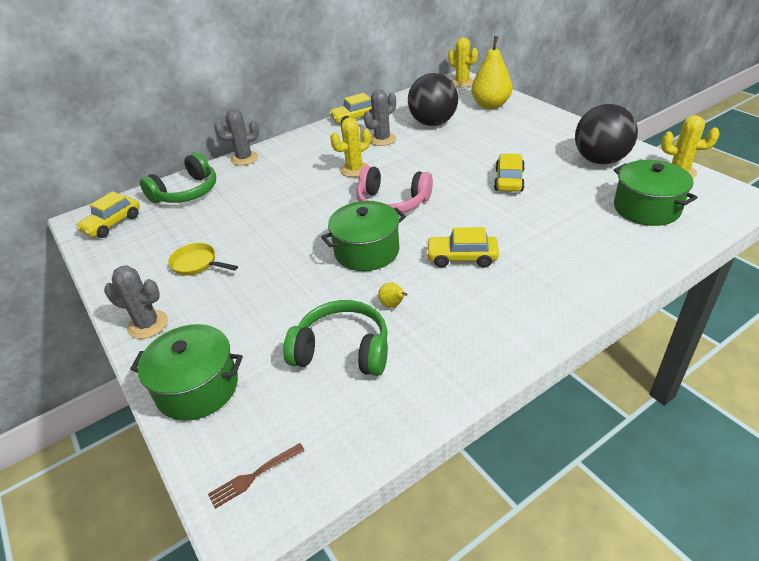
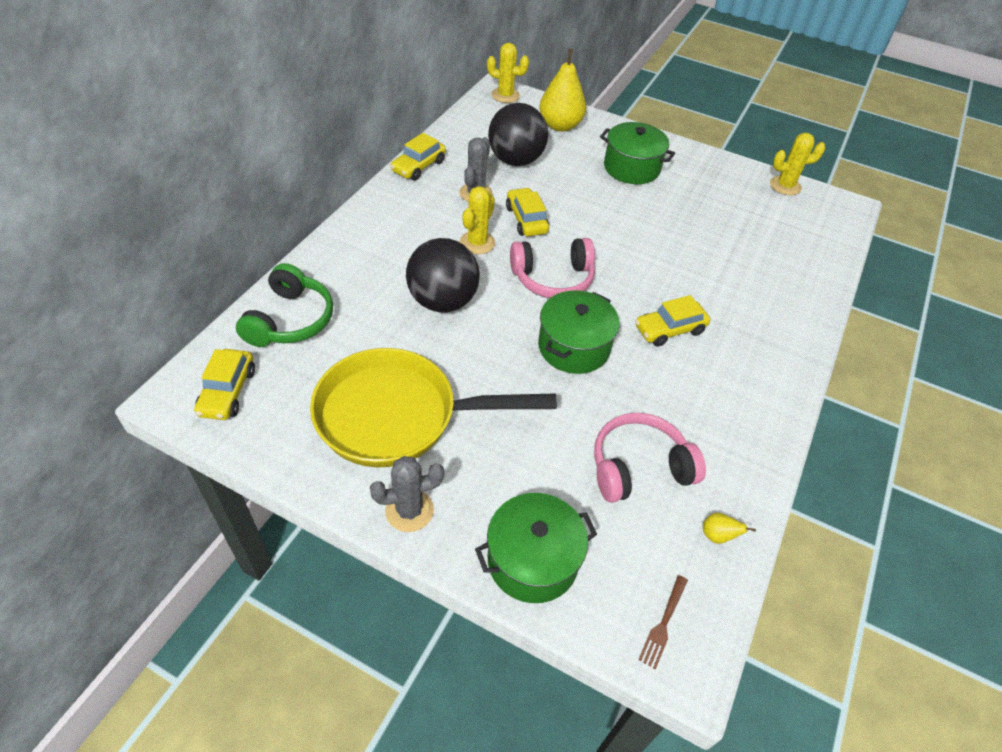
camera: 35 degrees left, 10 degrees up
yellow pan [168,243,238,276] -> yellow pan [310,348,557,467], size x2.43
grey cactus [214,109,259,166] -> none
green headphones [283,300,388,376] -> pink headphones [594,413,706,503]
yellow pear [378,282,408,308] -> yellow pear moved to [703,513,756,544]
yellow car [494,154,525,192] -> yellow car moved to [506,188,549,236]
black ball [575,104,638,164] -> black ball moved to [406,238,480,312]
green pot [614,160,698,226] -> green pot moved to [600,122,675,184]

